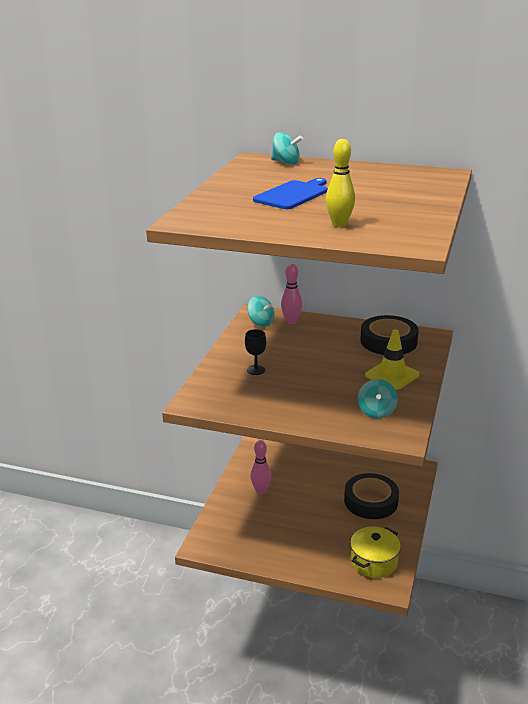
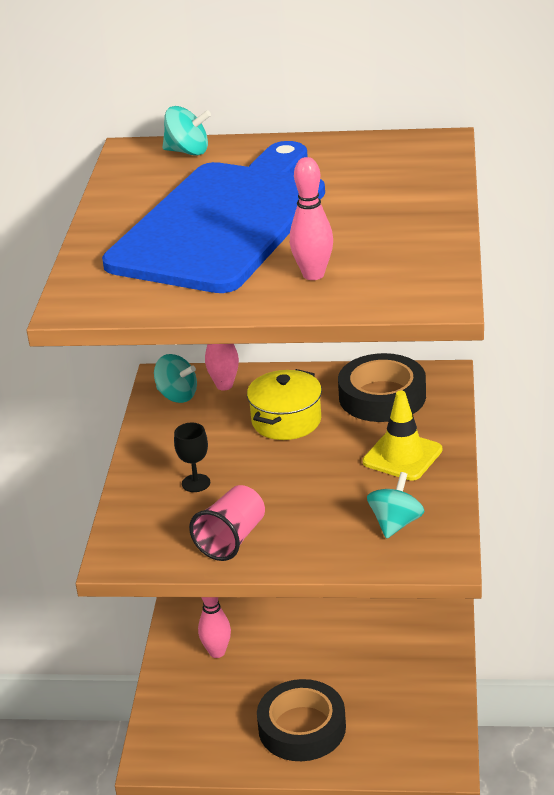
camera: 10 degrees left, 5 degrees up
blue cutting board [253,178,328,209] -> blue cutting board [102,141,325,293], size x2.07
yellow bowling pin [326,139,355,227] -> pink bowling pin [290,157,333,280]
black tape [344,473,399,519] -> black tape moved to [257,679,346,761]
yellow pot [350,527,401,578] -> yellow pot moved to [247,369,322,440]
turquoise spinning top [358,379,398,419] -> turquoise spinning top turned 150 degrees counterclockwise [367,472,425,539]
none -> pink cup [189,485,265,561]

